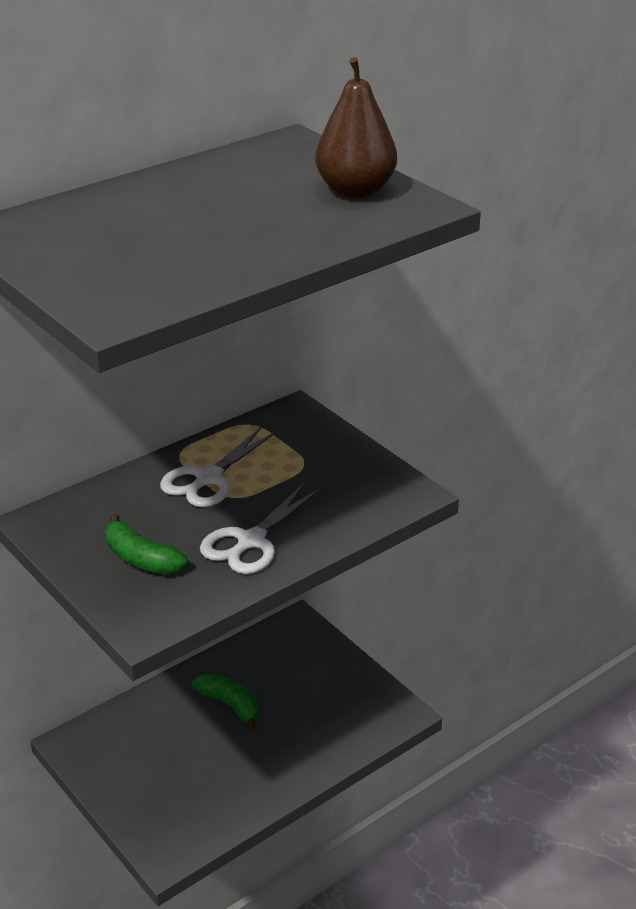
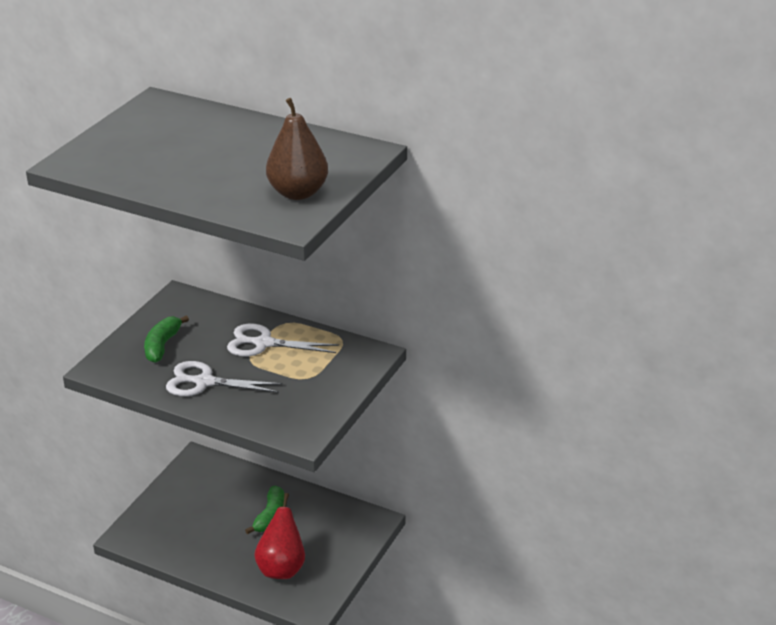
camera: 65 degrees right, 0 degrees up
none -> red pear [254,493,305,579]

